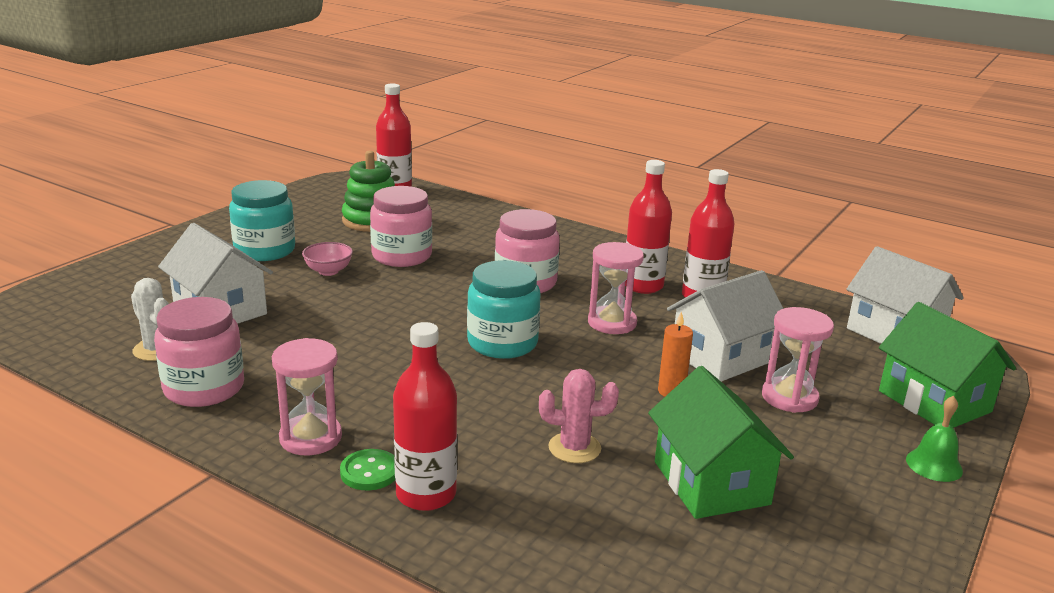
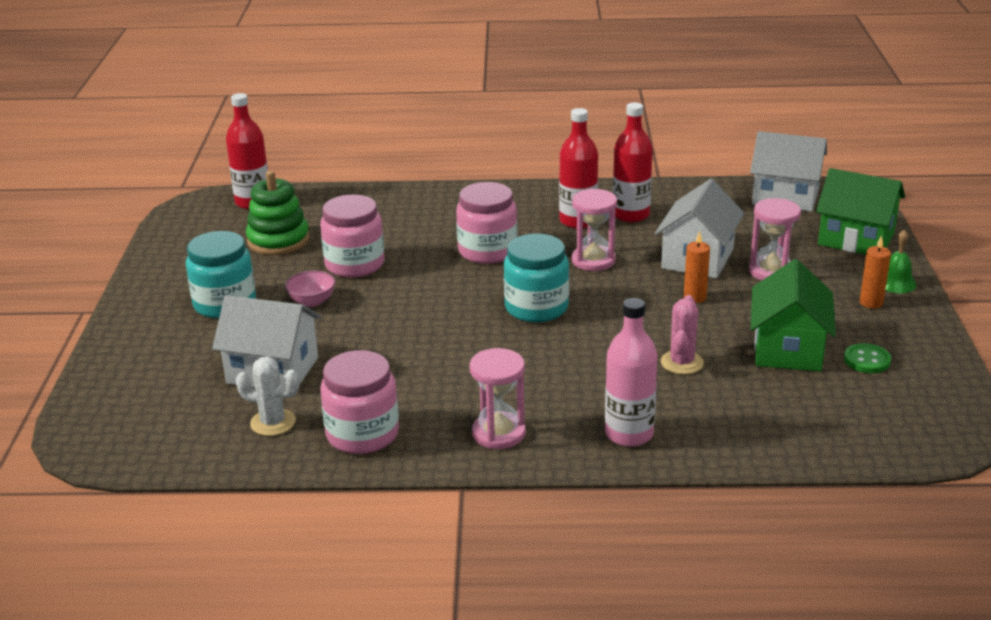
camera: 30 degrees left, 5 degrees up
green button [340,449,395,490] -> green button moved to [844,343,891,373]
red bottle [393,322,457,511] -> pink bottle [605,298,658,447]
pink cactus [539,369,619,463] -> pink cactus turned 45 degrees counterclockwise [661,295,704,375]
green house [648,366,794,519] -> green house turned 60 degrees clockwise [751,259,836,371]
none -> orange candle [860,236,891,308]

